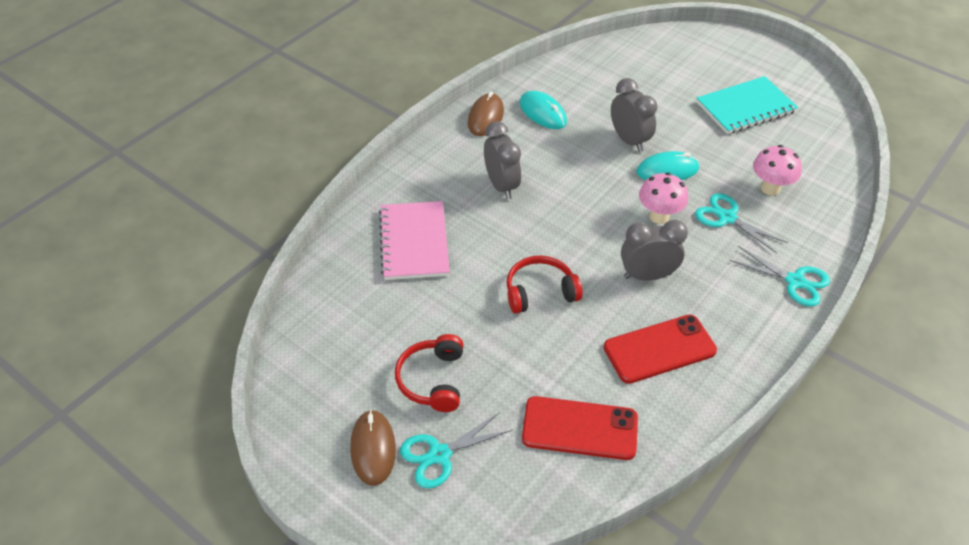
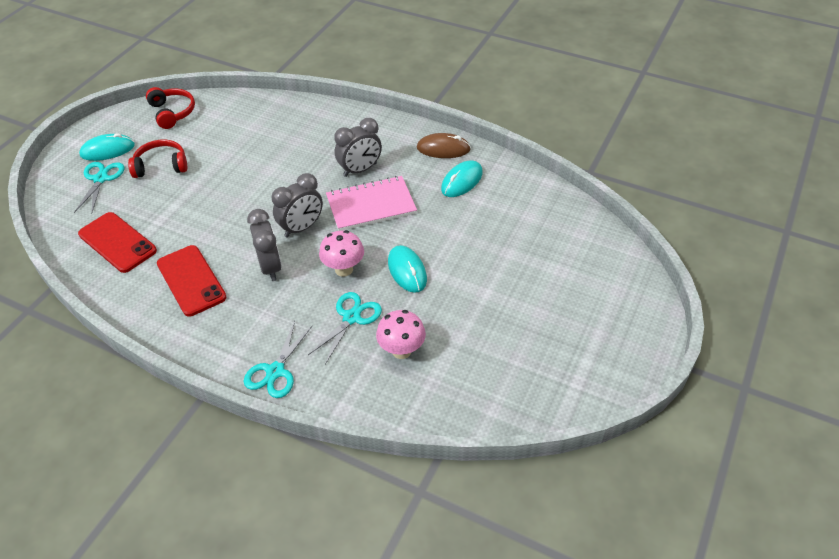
camera: 80 degrees right, 0 degrees up
brown mouse [350,409,396,486] -> turquoise mouse [79,133,135,161]
pink notebook [379,201,450,280] -> pink notebook moved to [326,176,417,231]
turquoise scissors [400,412,513,489] -> turquoise scissors turned 45 degrees clockwise [74,162,124,214]
red headphones [506,256,583,314] -> red headphones moved to [146,87,195,129]
red phone [522,396,638,460] -> red phone turned 45 degrees counterclockwise [78,212,157,273]
grey clock [611,78,657,152] -> grey clock moved to [272,173,323,238]
turquoise notebook [696,76,798,134] -> none

